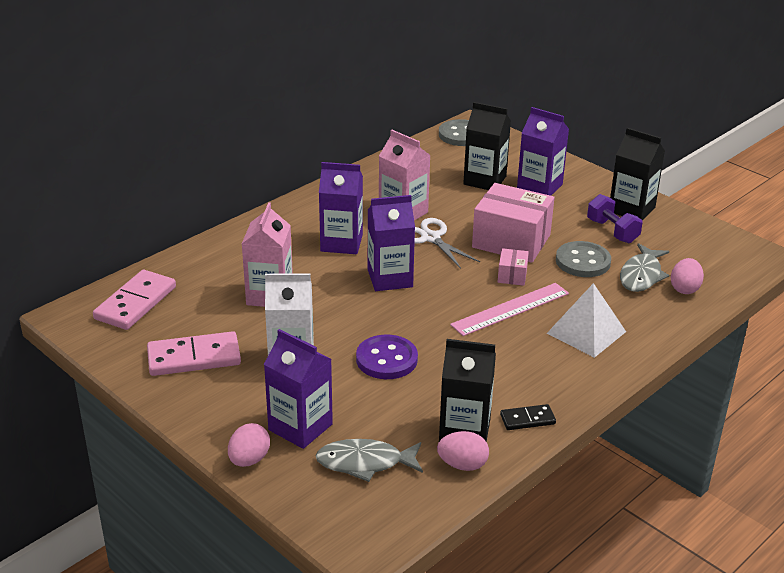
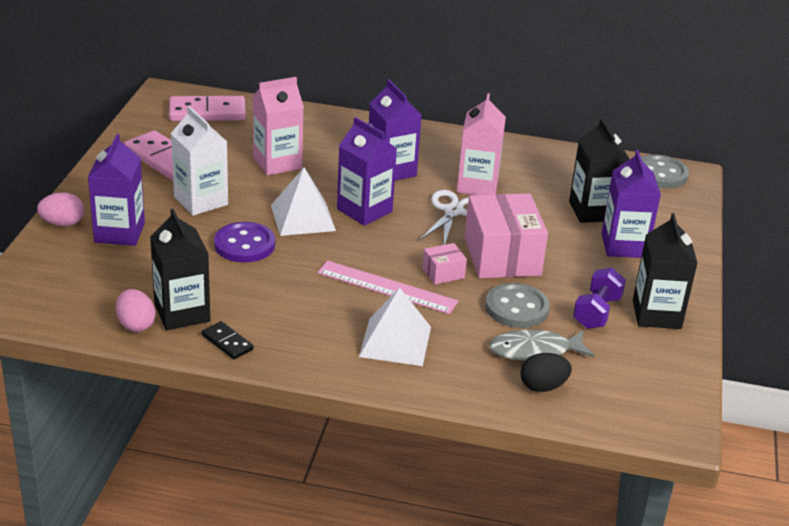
camera: 55 degrees right, 0 degrees up
grey fish [316,439,423,482] -> none
pink egg [671,258,704,294] -> black egg [520,353,572,392]
none -> white pyramid [271,167,336,236]

